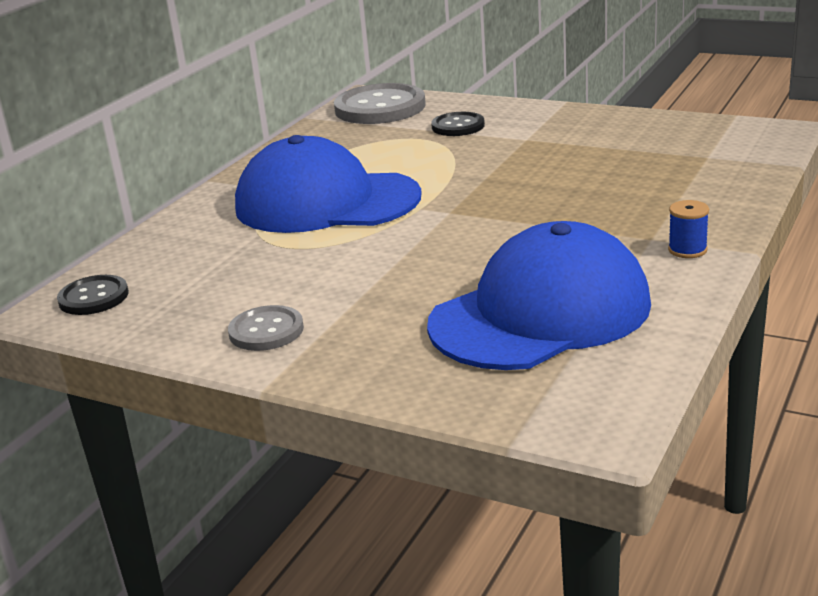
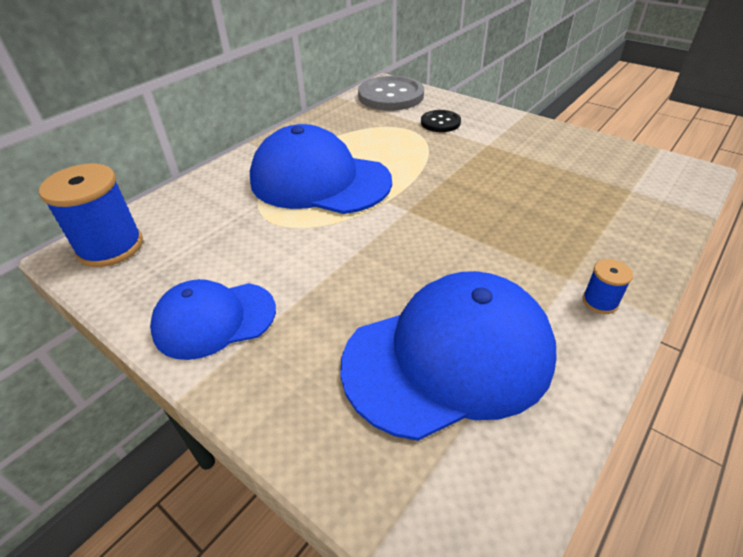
camera: 10 degrees right, 15 degrees up
black button [57,275,129,315] -> blue spool [39,164,143,267]
grey button [228,305,304,351] -> blue cap [150,279,276,360]

